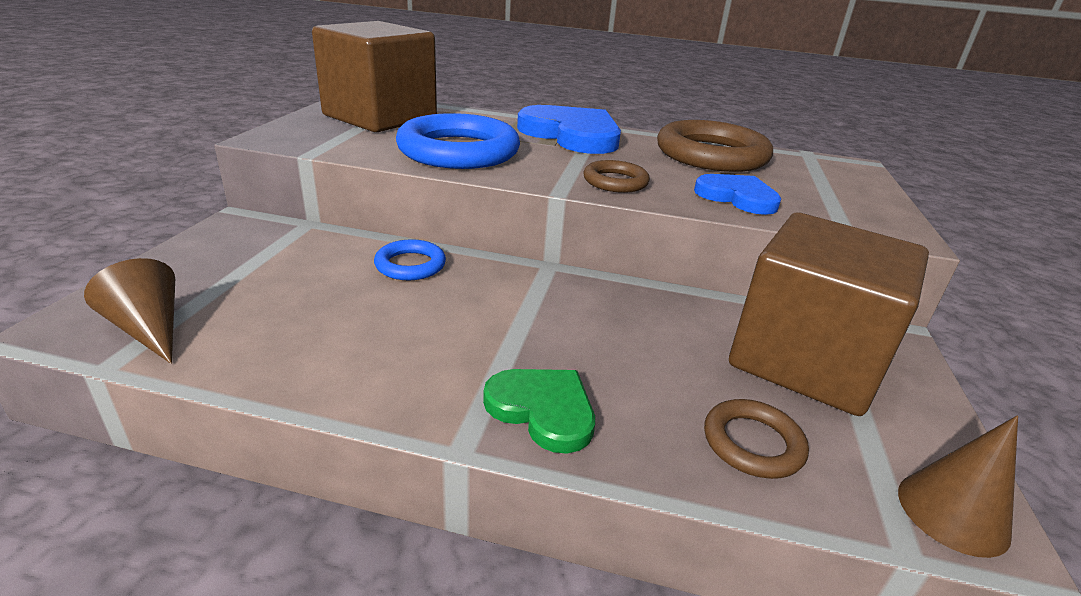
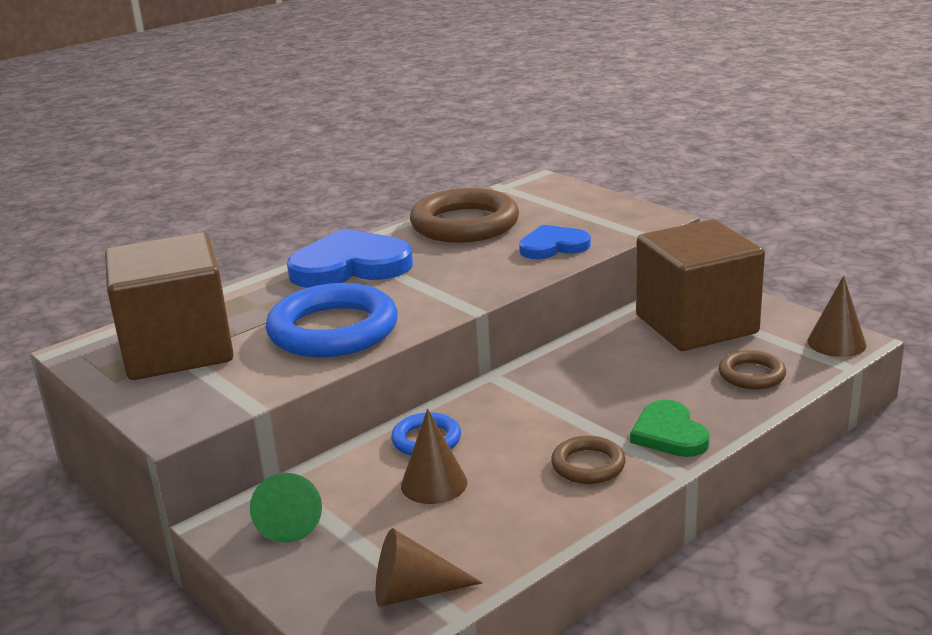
camera: 50 degrees left, 5 degrees down
green heart [483,369,595,454] -> green heart turned 90 degrees counterclockwise [630,400,710,457]
brown ring [583,160,650,193] -> brown ring moved to [551,436,625,484]
none -> green cone [250,473,322,543]
none -> brown cone [401,409,467,504]

